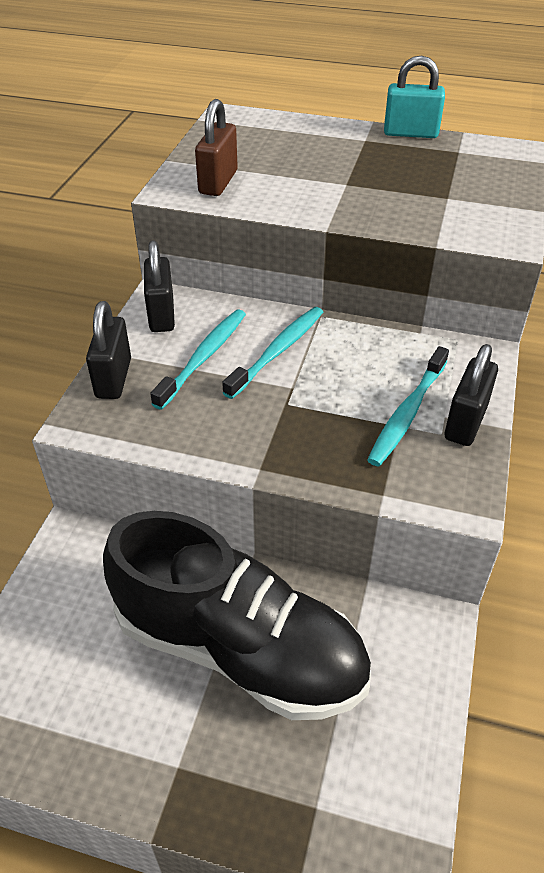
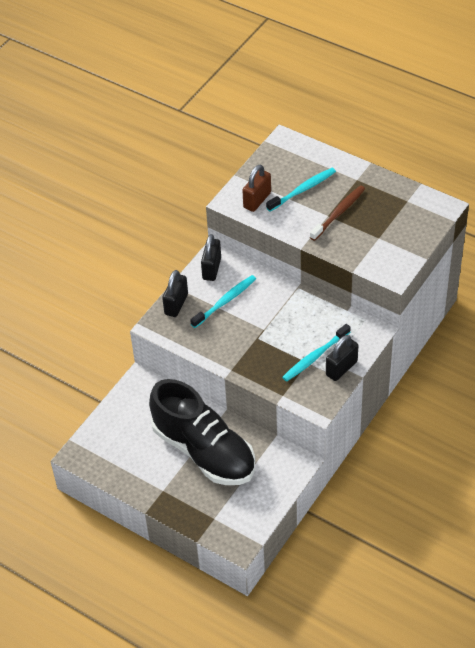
camera: 20 degrees right, 5 degrees up
turquoise toothbrush [222,307,323,399] -> turquoise toothbrush moved to [266,168,336,212]
turquoise padlock [384,56,445,138] -> none
none -> brown toothbrush [310,186,365,241]

